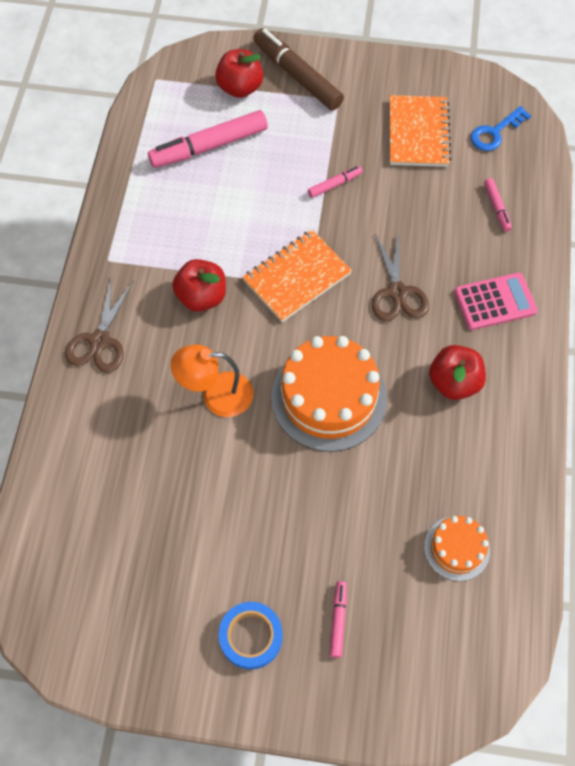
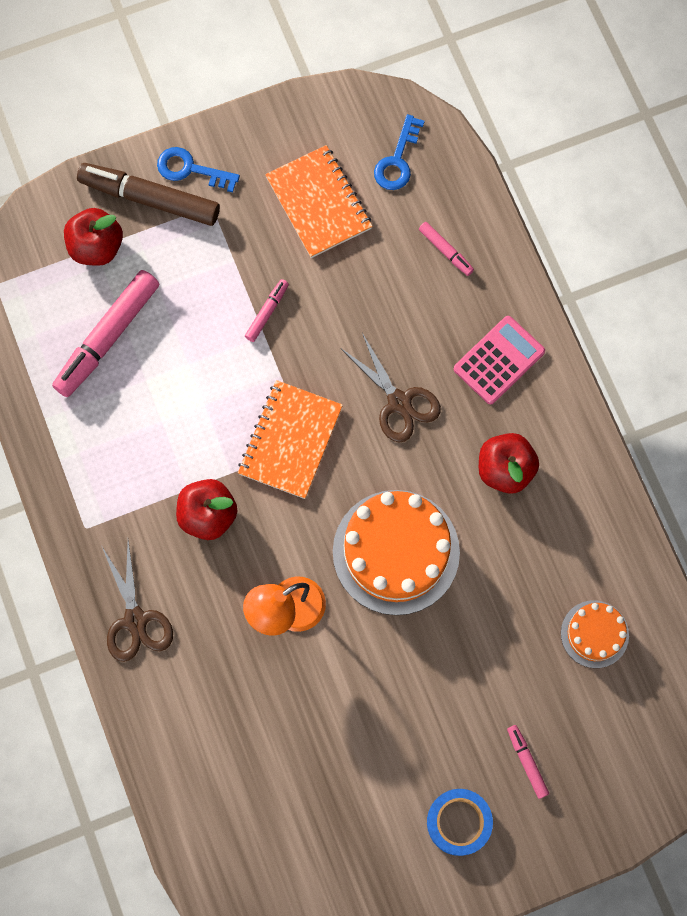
camera: 30 degrees left, 10 degrees up
none -> blue key [157,147,240,192]

